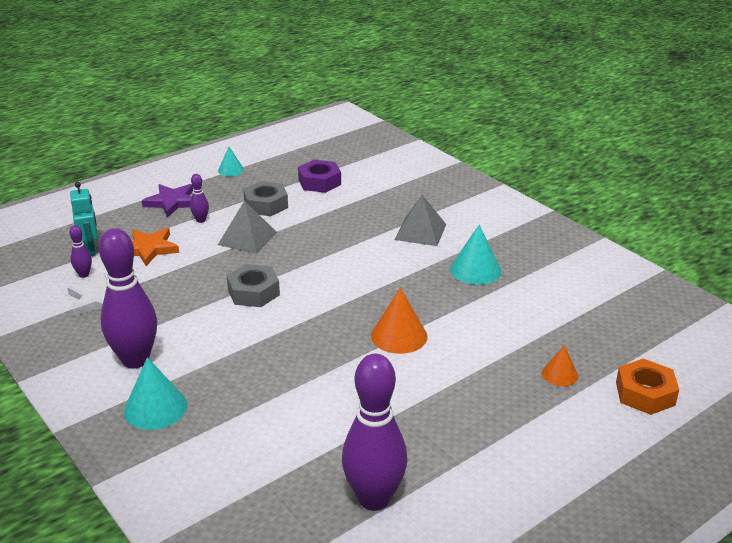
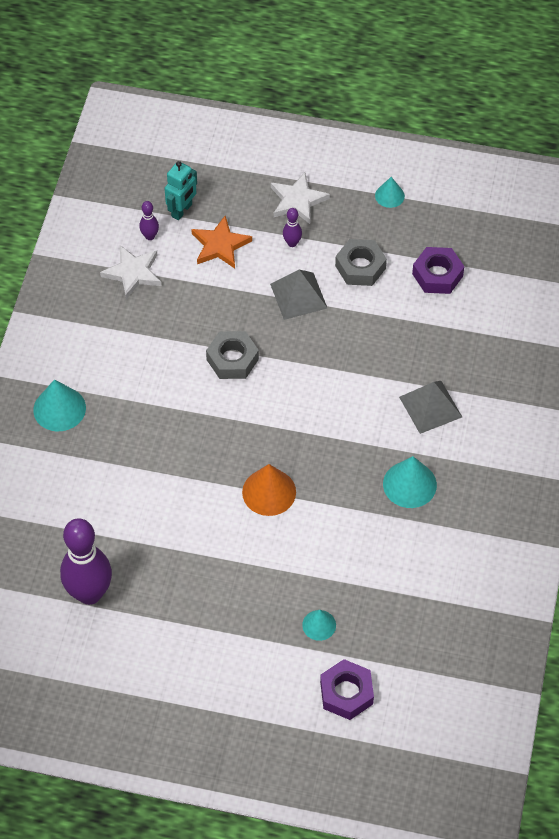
camera: 50 degrees right, 25 degrees up
purple bowling pin [99,228,157,369] -> none
purple star [142,184,193,217] -> white star [271,172,330,224]
orange cone [542,345,578,386] -> turquoise cone [302,610,336,641]
orange nut [616,358,679,415] -> purple nut [320,659,374,720]

